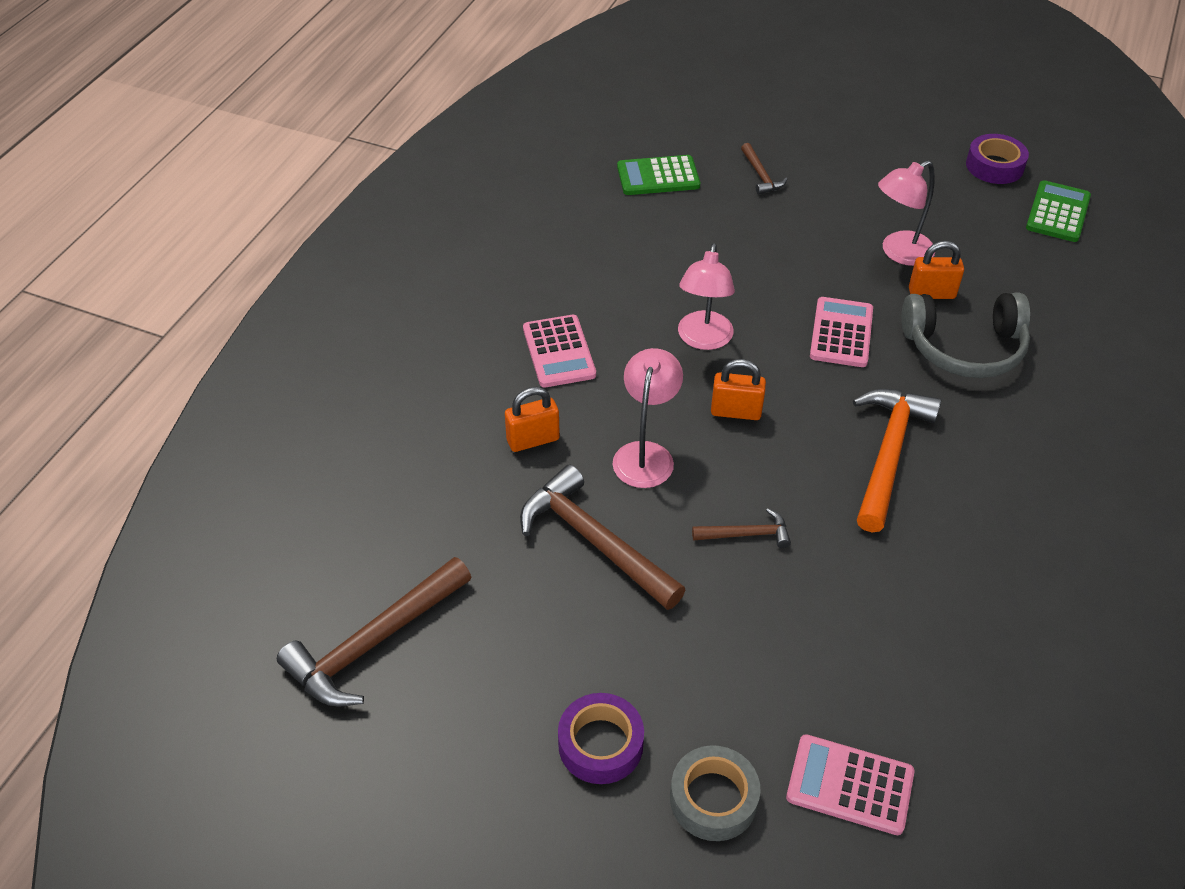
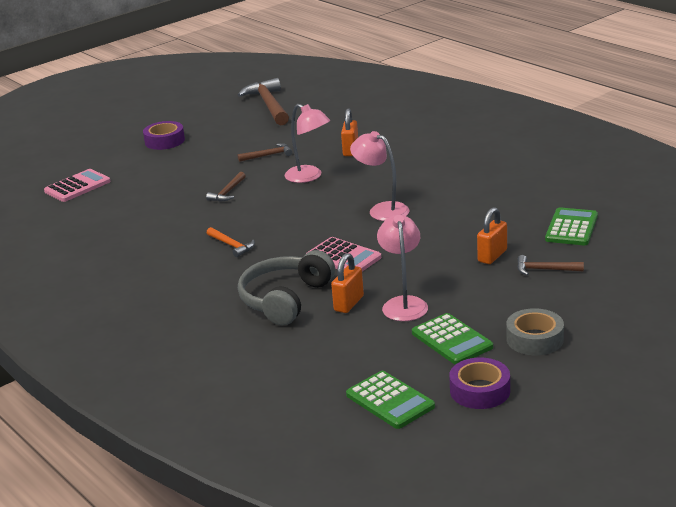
camera: 120 degrees right, 20 degrees down
brown hammer [520,465,686,610] -> brown hammer [238,143,292,162], size x0.50
pink calculator [523,315,596,387] -> none
grey tape [670,745,761,841] -> grey tape moved to [506,308,564,355]
orange padlock [711,359,766,420] -> orange padlock moved to [477,207,507,264]
orange hammer [853,389,941,533] -> orange hammer [207,227,255,257], size x0.50
none -> green calculator [412,313,493,365]

